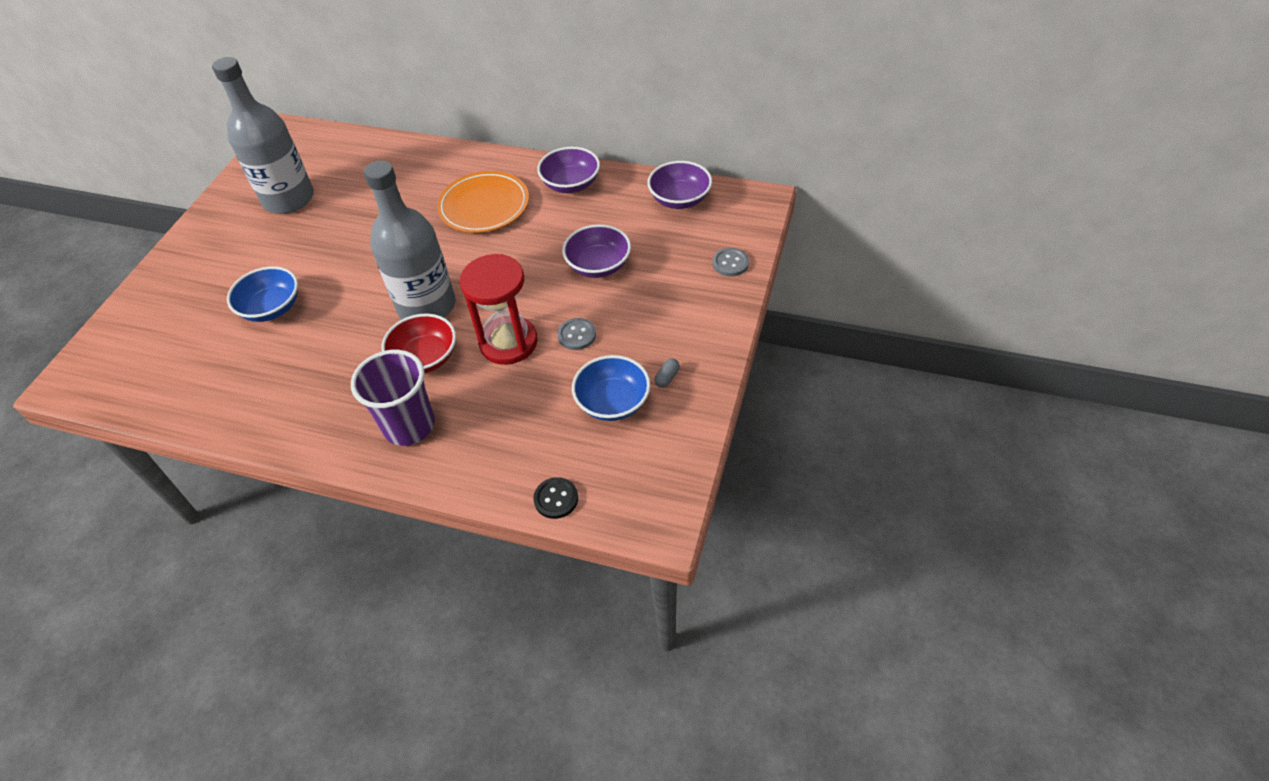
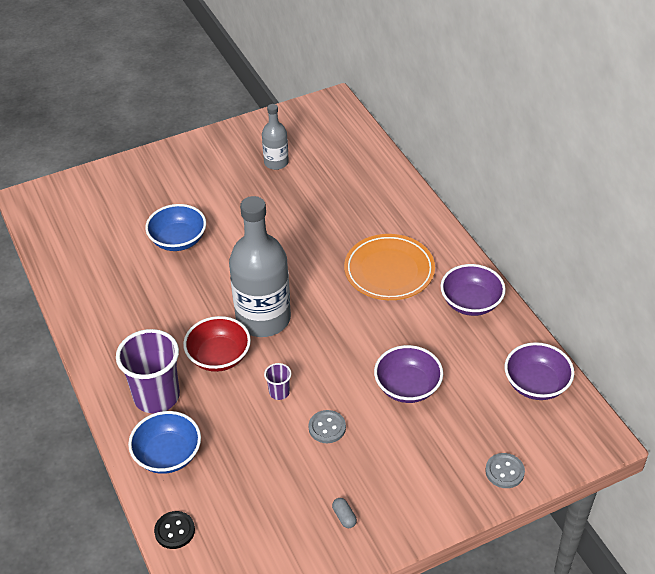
camera: 45 degrees right, 5 degrees down
grey bottle [212,57,314,214] -> grey bottle [262,104,289,170], size x0.51
red hourglass [460,254,538,365] -> purple cup [264,363,291,400]
blue bowl [572,355,650,421] -> blue bowl moved to [128,411,201,474]
grey capsule [654,359,680,388] -> grey capsule turned 75 degrees clockwise [332,498,357,528]

